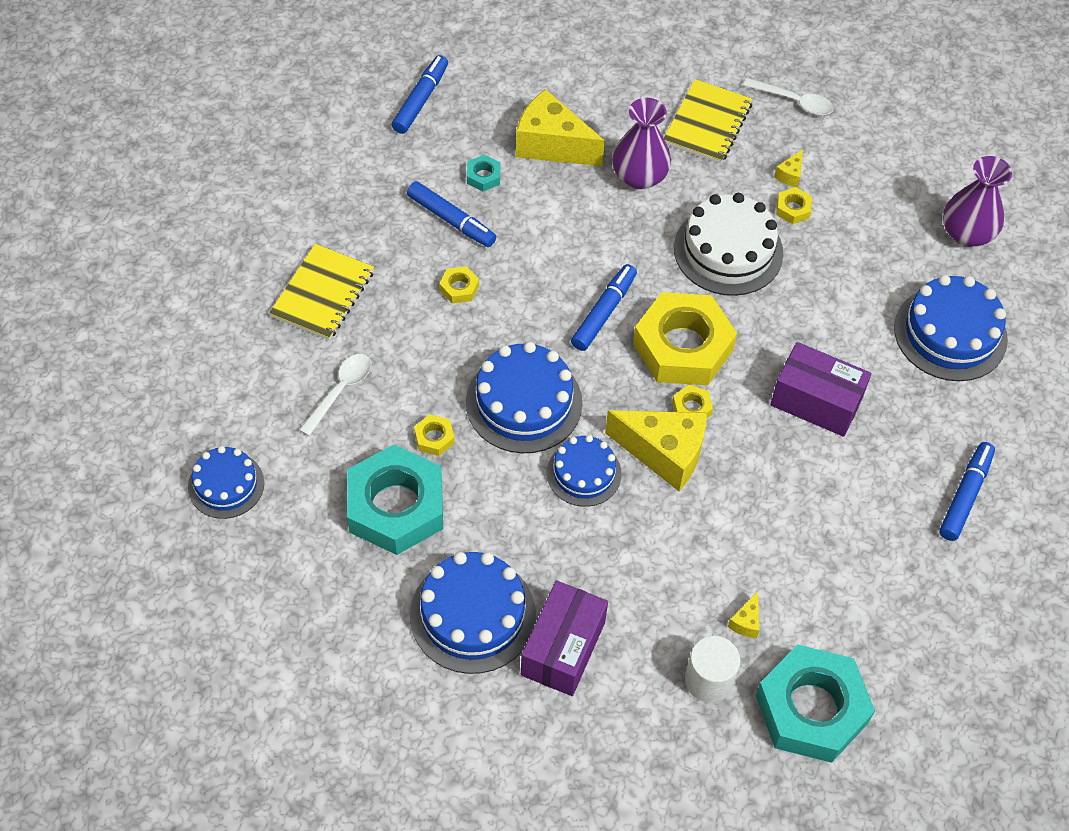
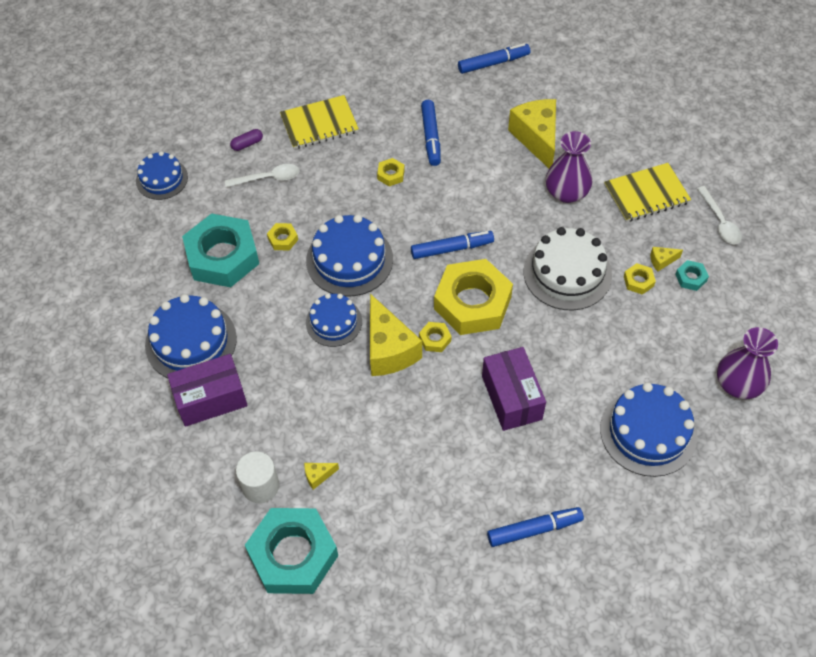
camera: 50 degrees right, 0 degrees up
turquoise nut [467,155,500,192] -> turquoise nut moved to [675,260,709,291]
none -> purple capsule [230,129,263,151]

